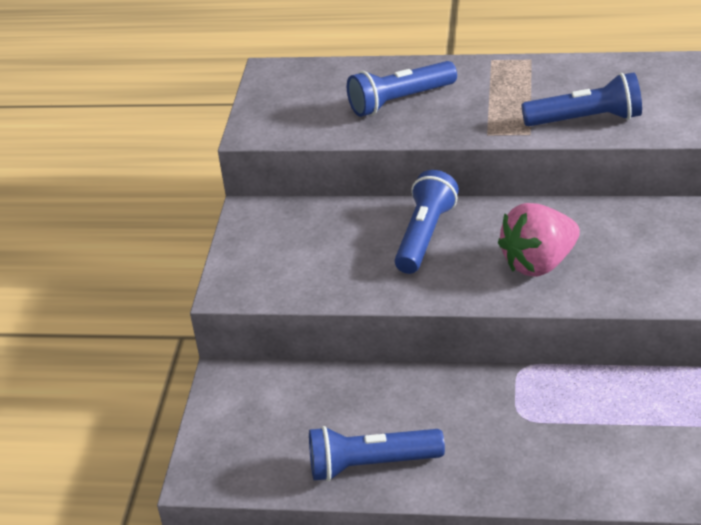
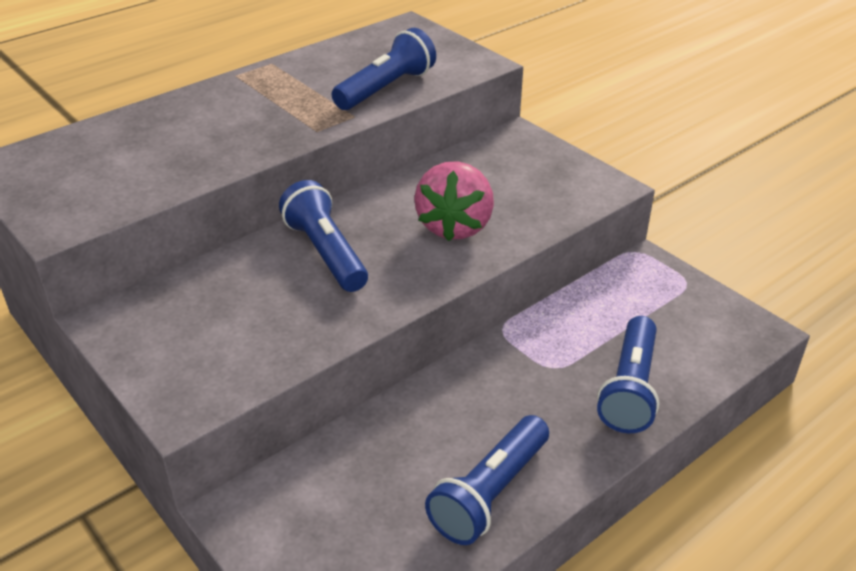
camera: 50 degrees left, 0 degrees up
blue flashlight [347,61,457,117] -> blue flashlight moved to [597,316,660,433]

